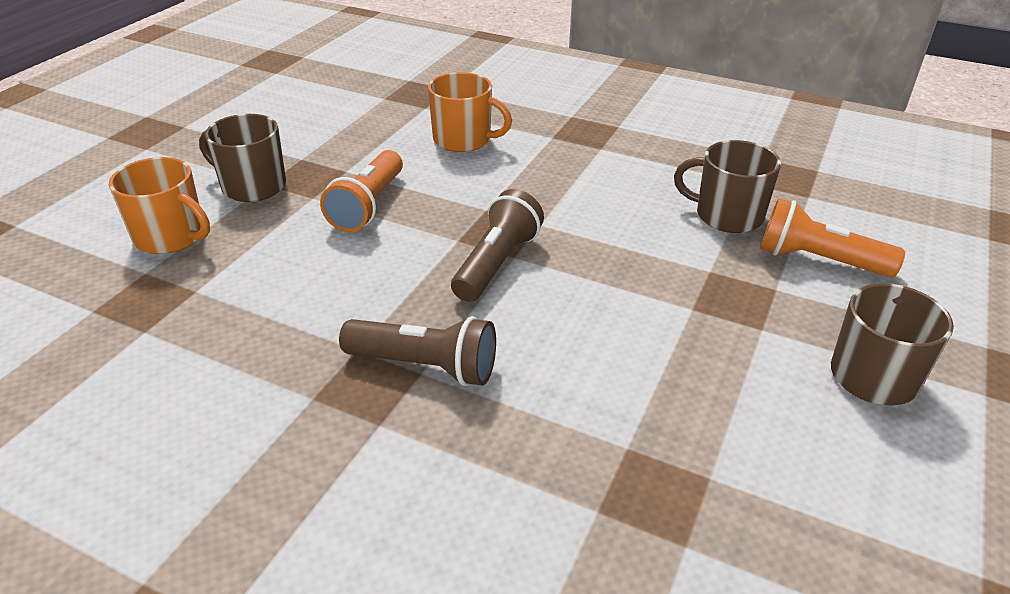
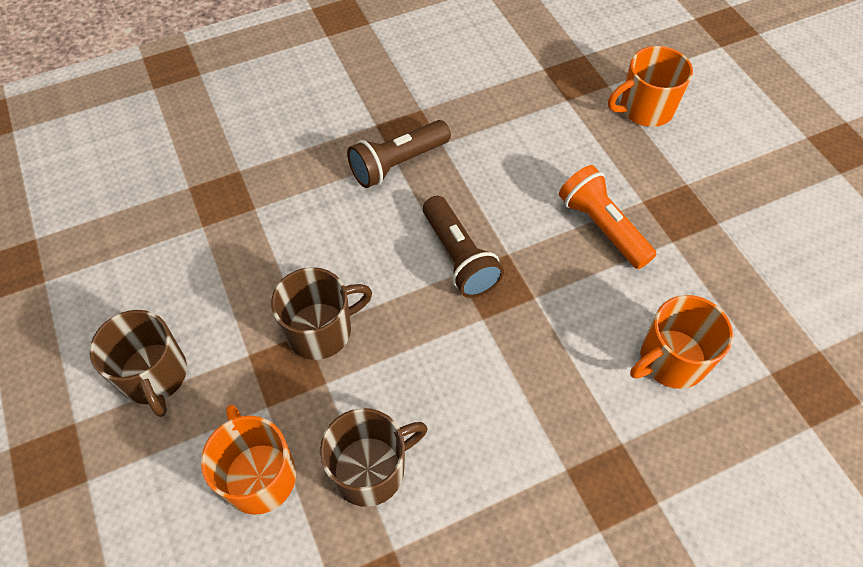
camera: 130 degrees right, 20 degrees up
brown mug [199,114,286,202] -> brown mug moved to [271,267,372,360]
orange flashlight [760,198,905,277] -> orange mug [201,404,296,515]

